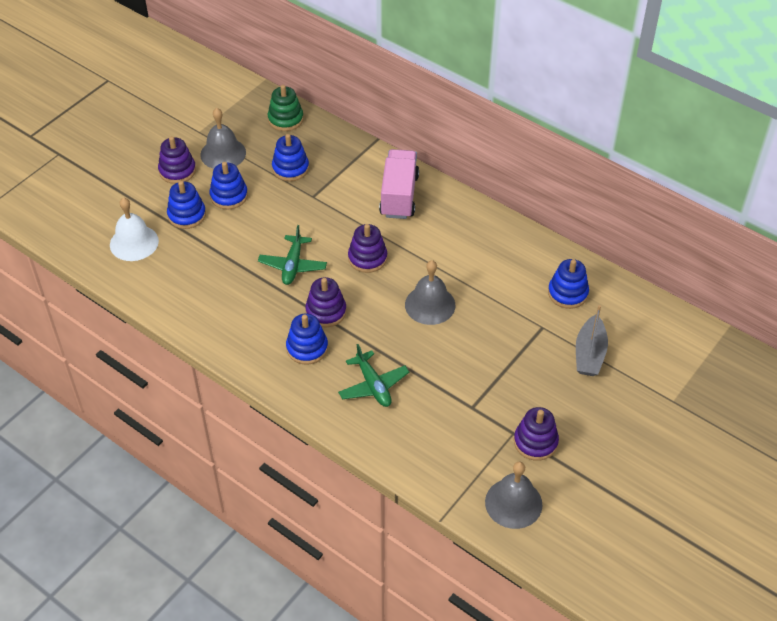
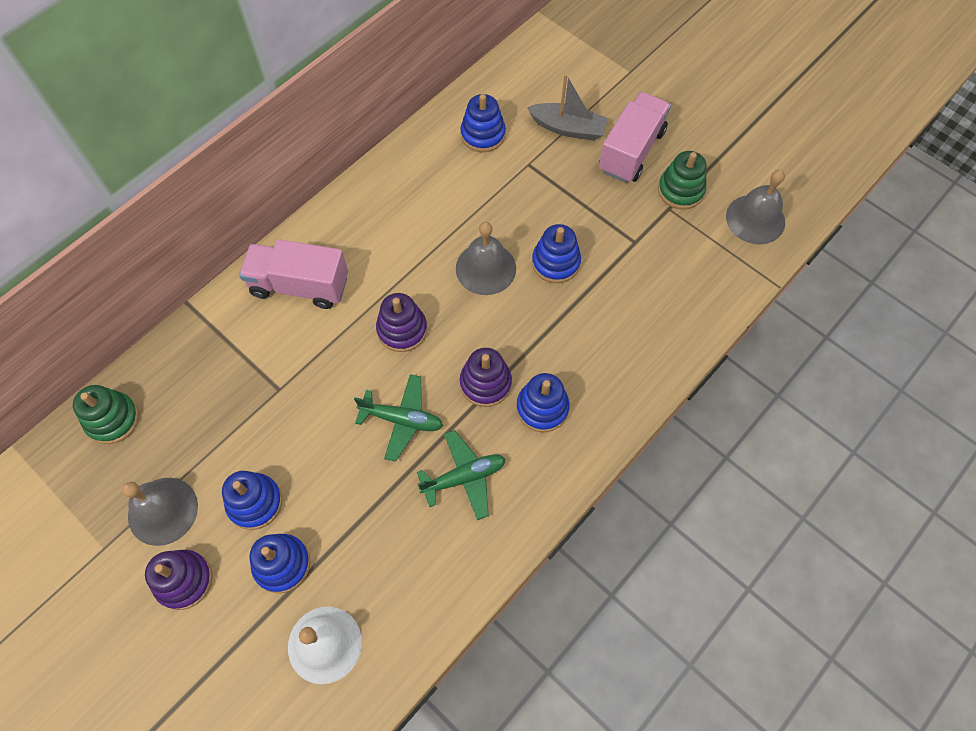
camera: 85 degrees left, 15 degrees up
blue stacking toy [272,134,309,181] -> blue stacking toy moved to [532,224,581,283]
green plane [338,344,409,407] -> green plane moved to [417,430,505,520]
purple stacking toy [514,407,559,461] -> green stacking toy [658,151,707,210]
none -> pink truck [599,92,671,183]

